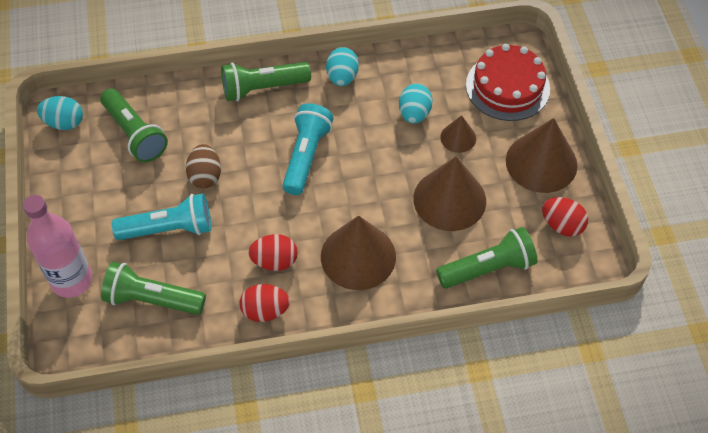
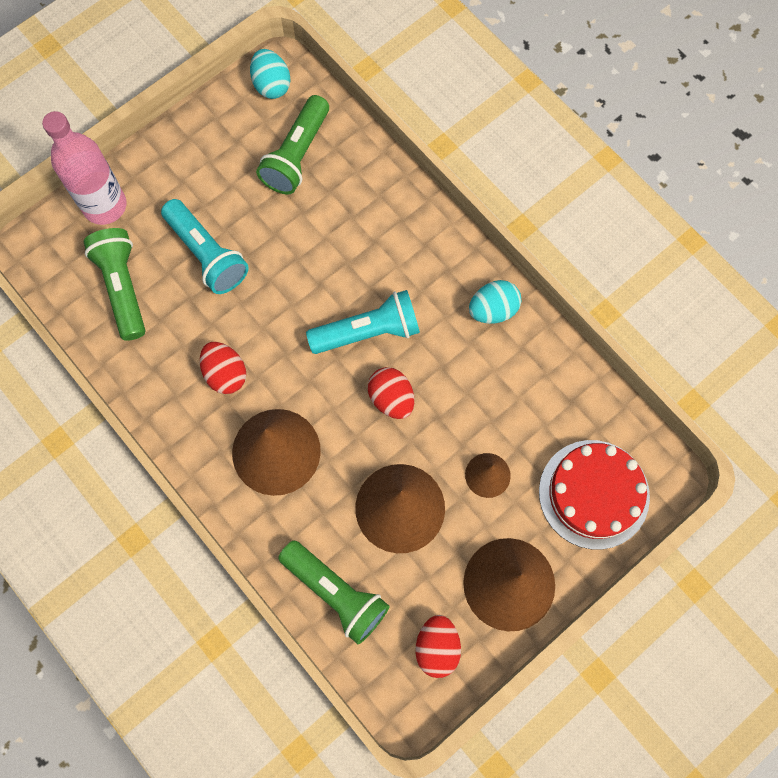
camera: 60 degrees right, 15 degrees up
brown egg [186,144,221,188] -> none
green flashlight [221,62,311,101] -> none
red egg [240,284,290,322] -> red egg moved to [368,367,414,419]
turquoise egg [399,84,433,124] -> none

